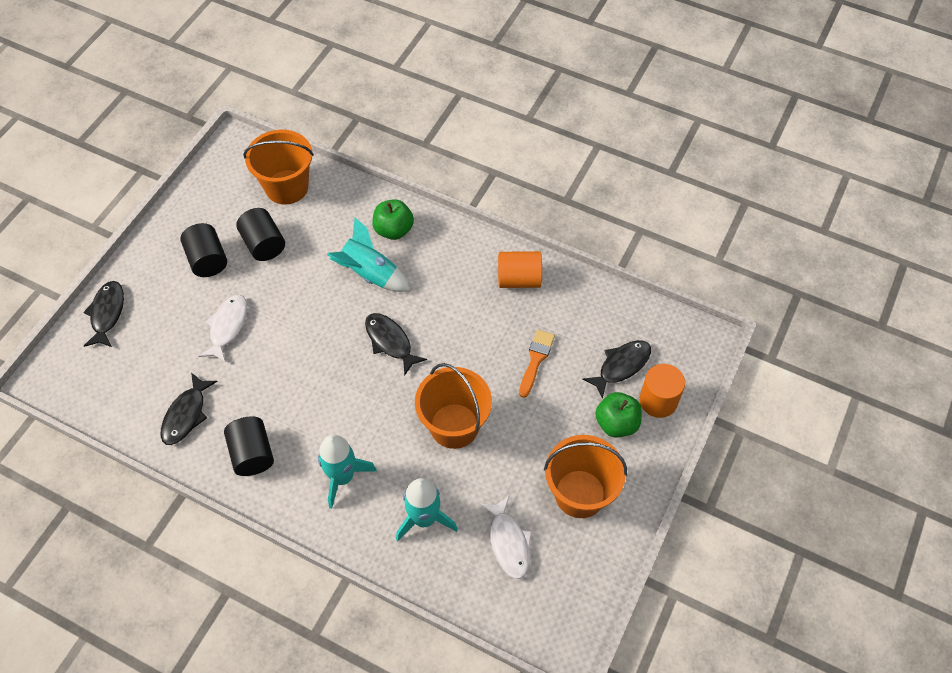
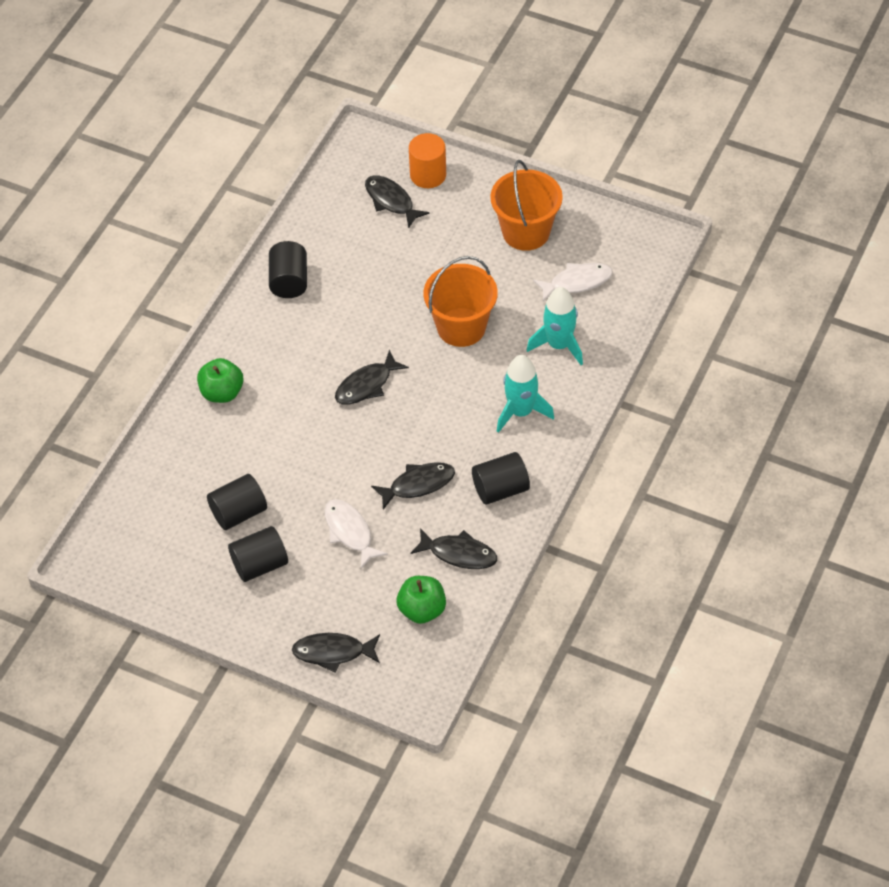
camera: 90 degrees left, 5 degrees down
white fish [199,295,248,363] -> white fish turned 45 degrees clockwise [325,499,388,569]
orange bucket [243,130,314,204] -> none
turquoise rocket [327,218,410,292] -> none
orange cylinder [498,251,542,288] -> black cylinder [269,241,307,298]
orange brush [519,330,555,398] -> none
green apple [595,392,642,437] -> green apple moved to [397,576,446,624]
none -> black fish [371,462,455,510]

